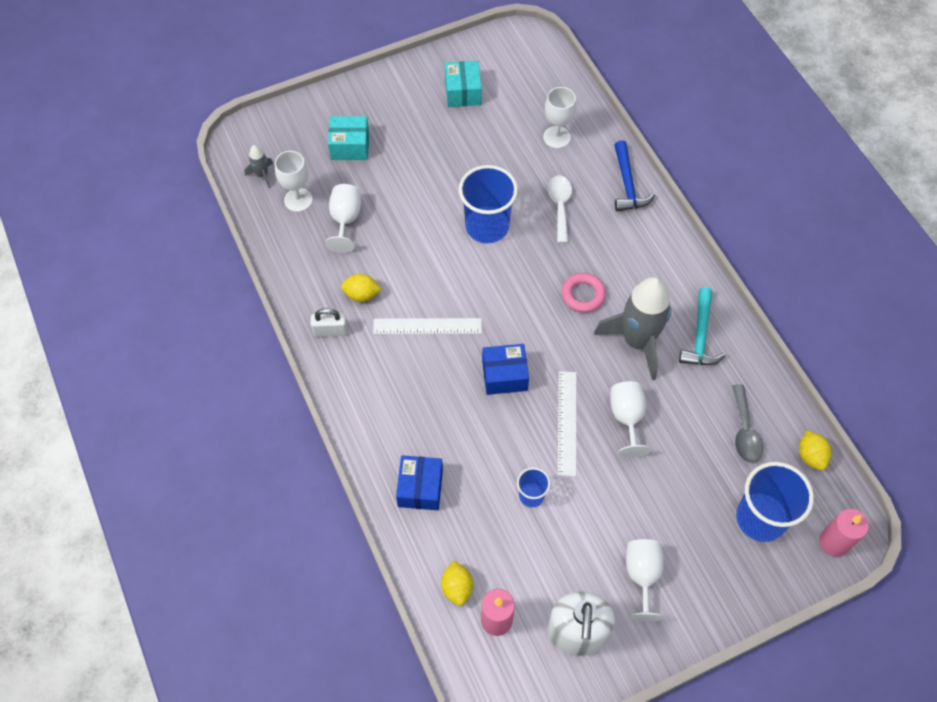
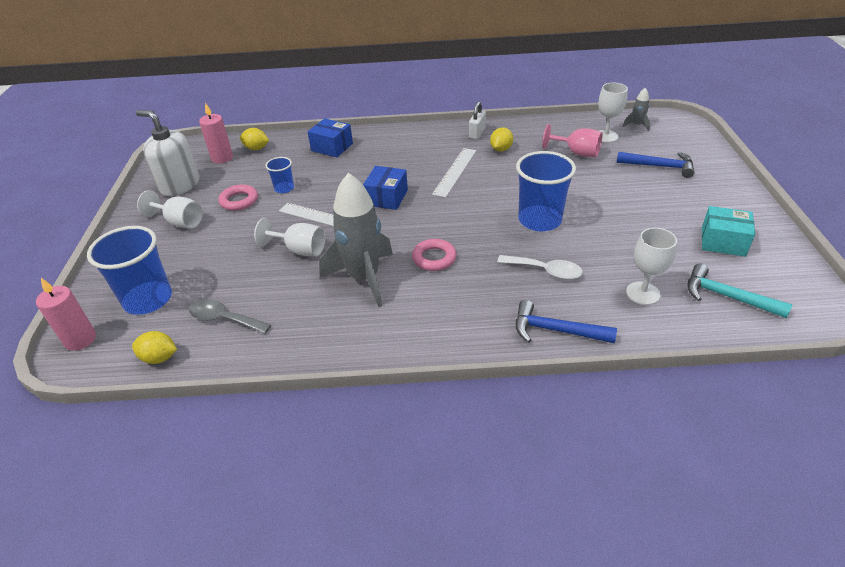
camera: 115 degrees right, 20 degrees down
white goblet [325,184,361,253] -> pink goblet [542,124,602,157]
turquoise box [328,116,369,160] -> blue hammer [617,152,694,178]
turquoise hammer [679,287,726,365] -> turquoise hammer moved to [687,264,792,318]
none -> pink ring [219,184,258,211]

